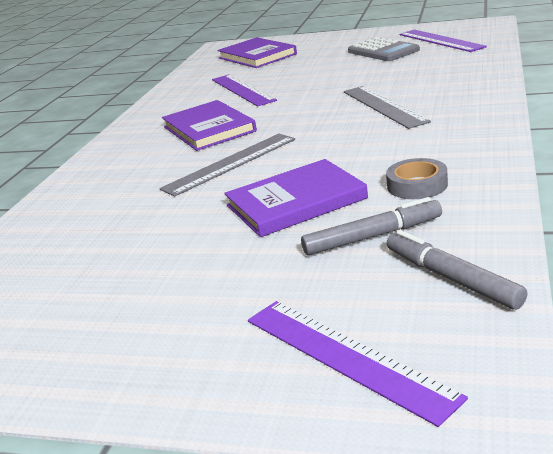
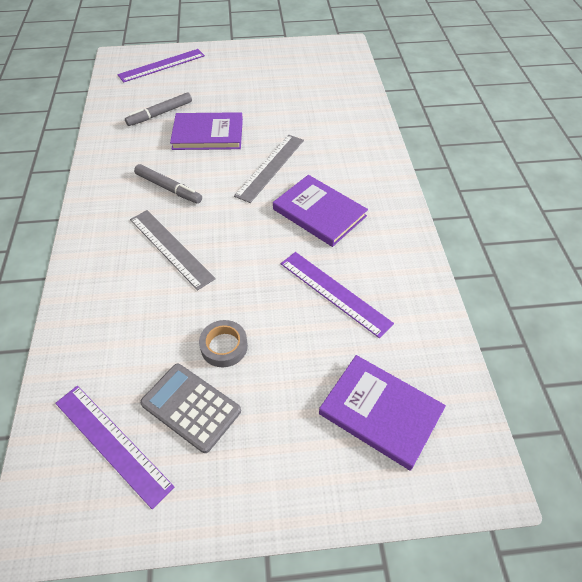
camera: 155 degrees right, 25 degrees up
purple book [224,159,368,237] -> purple book turned 45 degrees clockwise [170,112,243,150]
purple ruler [248,301,468,427] -> purple ruler turned 60 degrees counterclockwise [117,49,205,83]
grey tape [386,158,448,199] -> grey tape moved to [199,320,248,367]
grey marker [387,230,527,310] -> grey marker moved to [134,164,202,204]

